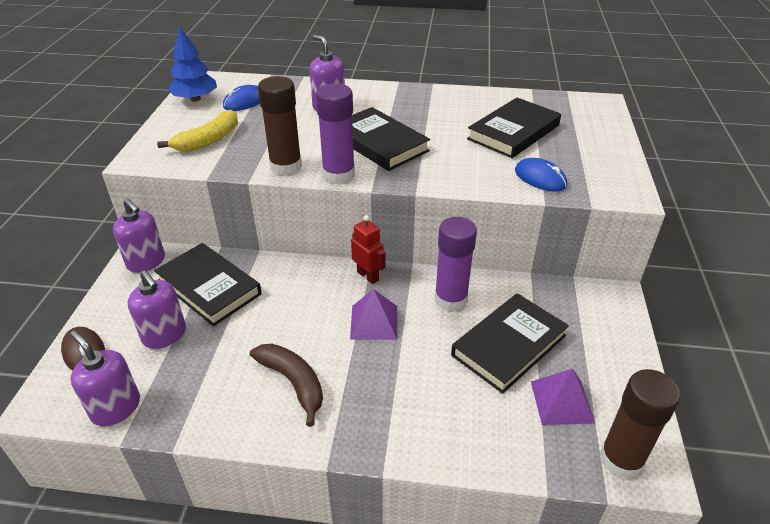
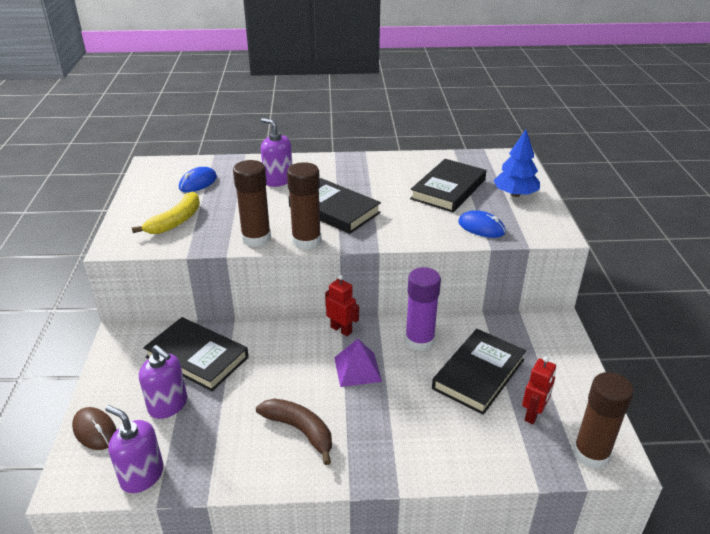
camera: 10 degrees left, 5 degrees down
purple soap dispenser [113,199,165,273] -> none
blue tree [168,27,217,102] -> blue tree moved to [493,130,540,197]
purple glue stick [316,83,355,184] -> brown glue stick [287,162,321,250]
purple pyramid [531,368,595,425] -> red robot [522,356,556,424]

